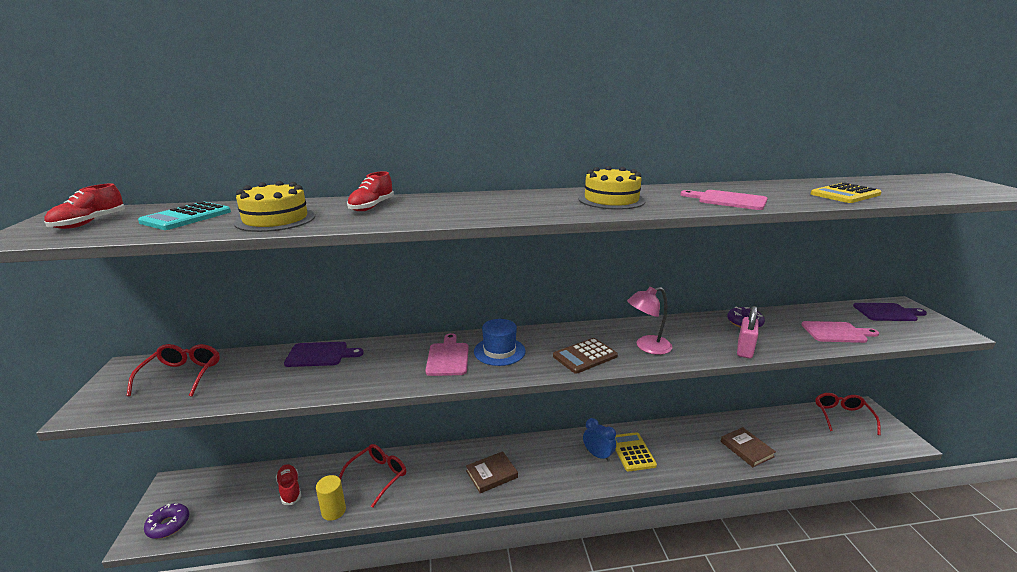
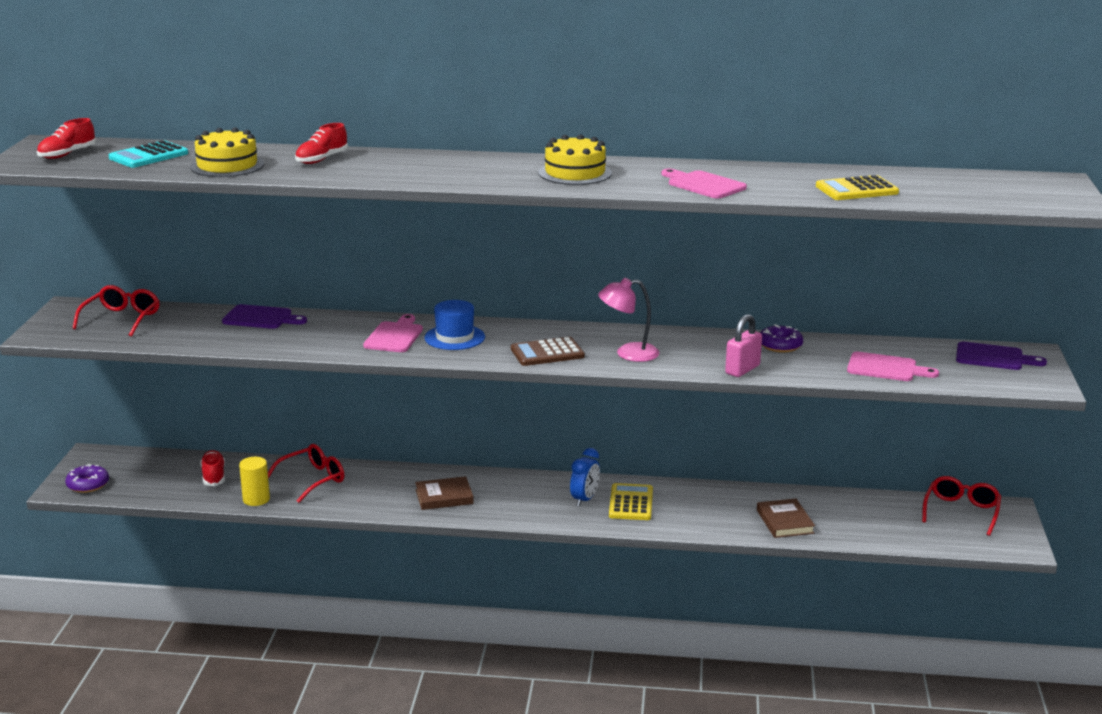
camera: 15 degrees right, 0 degrees up
blue clock [583,418,616,462] -> blue clock turned 60 degrees clockwise [570,448,600,507]

